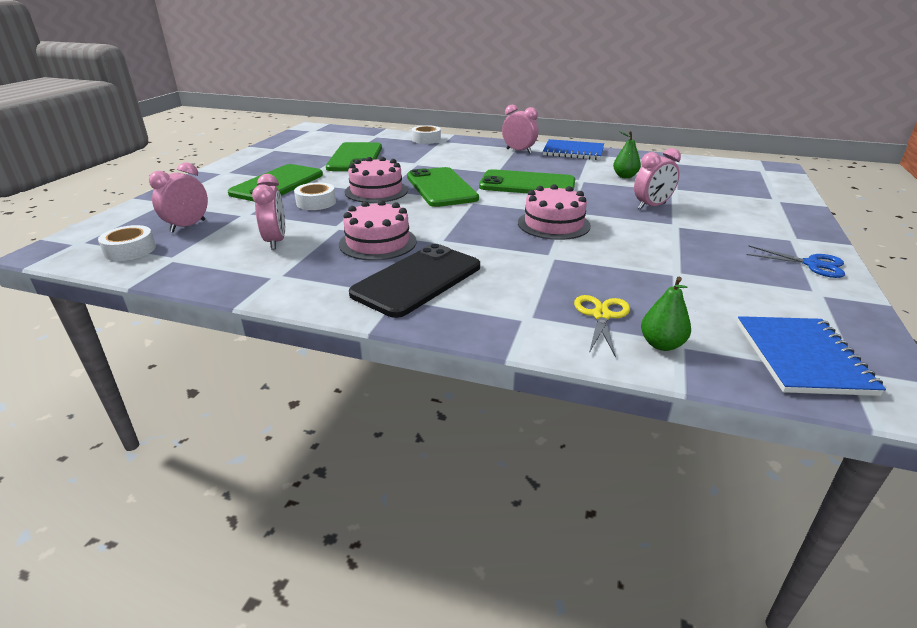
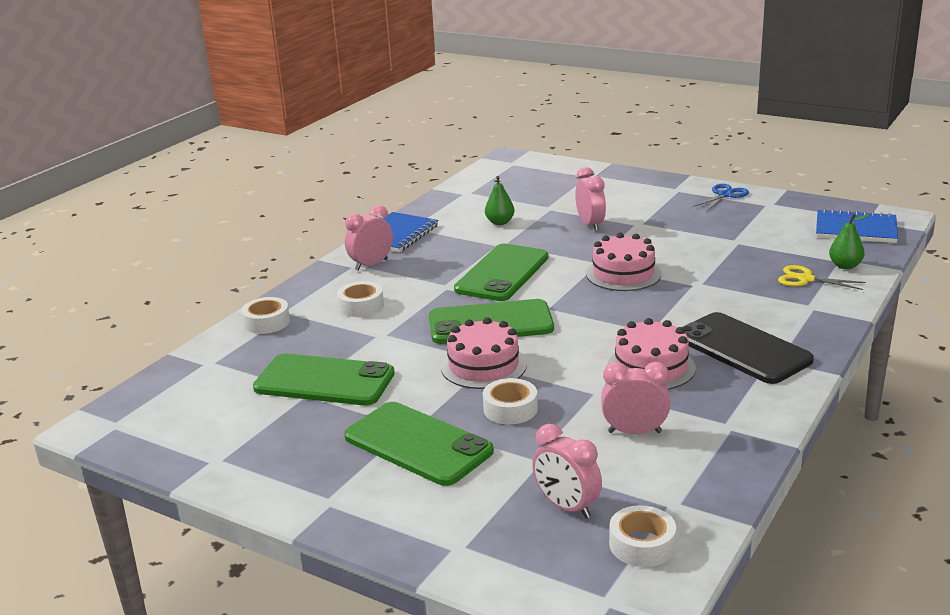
camera: 75 degrees left, 5 degrees down
none -> white tape [337,281,384,317]

